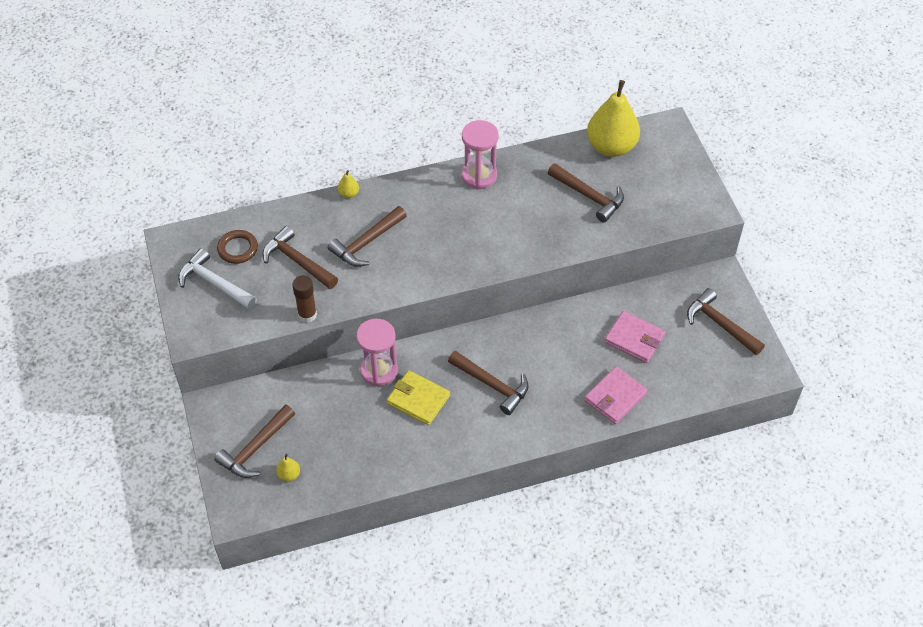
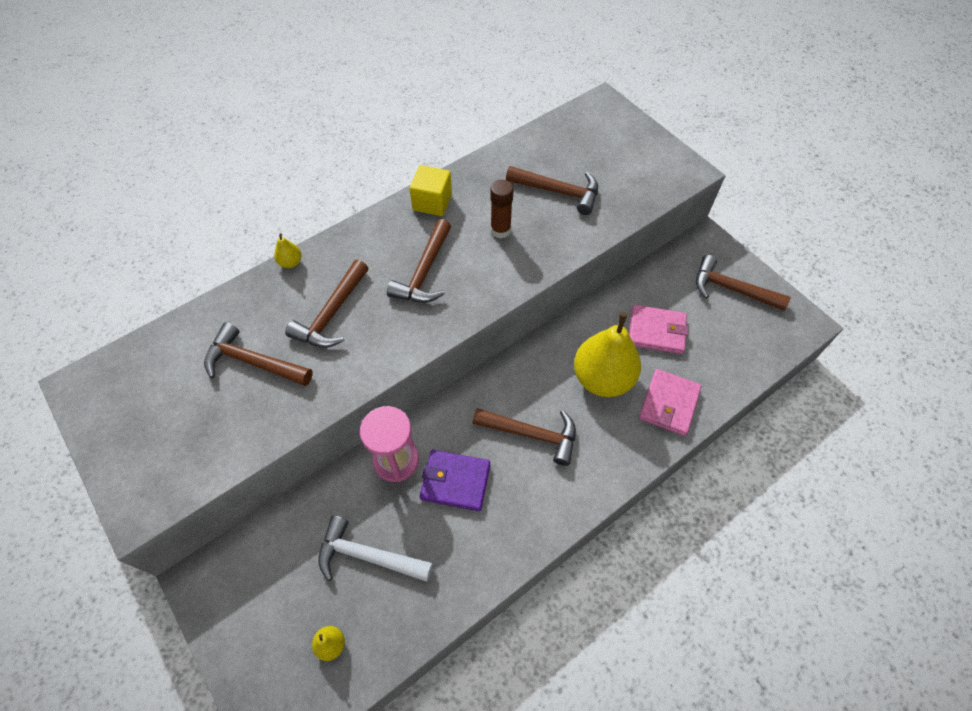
camera: 20 degrees left, 5 degrees up
white hammer [178,248,257,309] -> white hammer moved to [318,516,433,582]
brown hammer [214,405,295,478] -> brown hammer moved to [387,219,451,303]
brown ring [217,230,258,264] -> none
brown glue stick [292,276,317,323] -> brown glue stick moved to [490,180,514,238]
yellow wallet [387,370,450,425] -> purple wallet [420,450,490,511]
pink hourglass [462,120,499,190] -> yellow cube [410,165,452,216]
yellow pear [587,80,640,157] -> yellow pear moved to [574,312,641,397]

